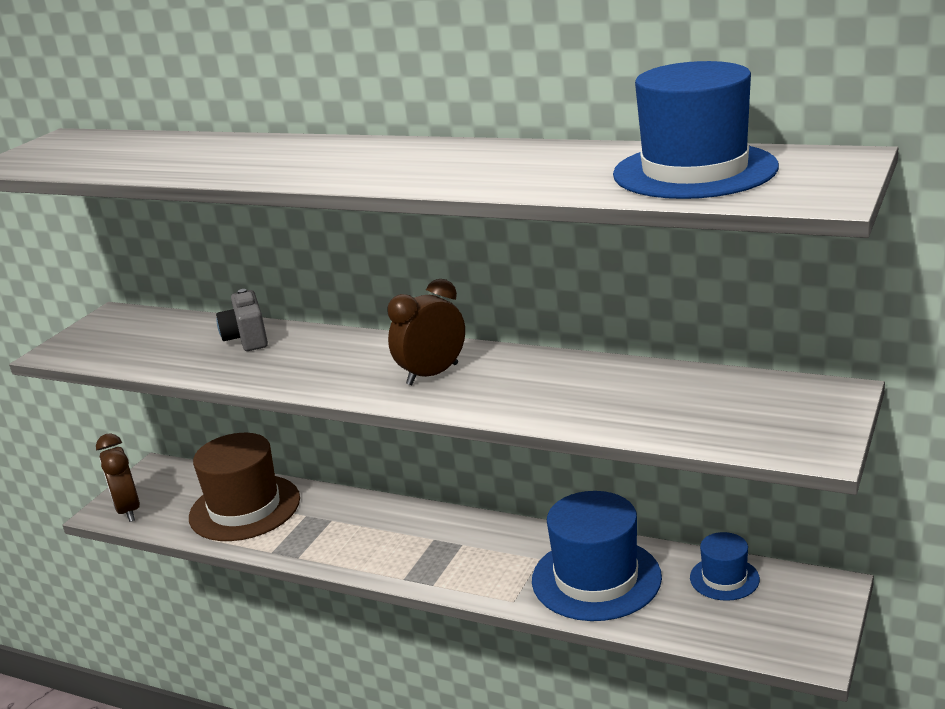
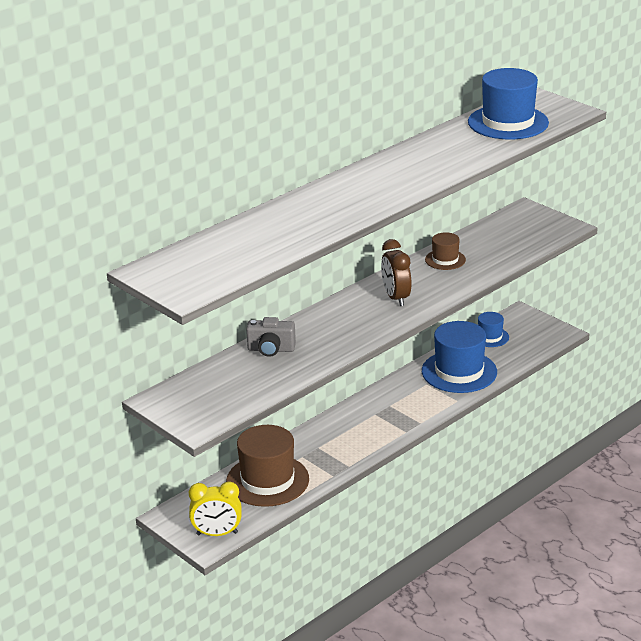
camera: 70 degrees left, 5 degrees up
brown clock [96,433,140,522] -> yellow clock [189,481,242,536]
none -> brown hat [425,232,466,270]

